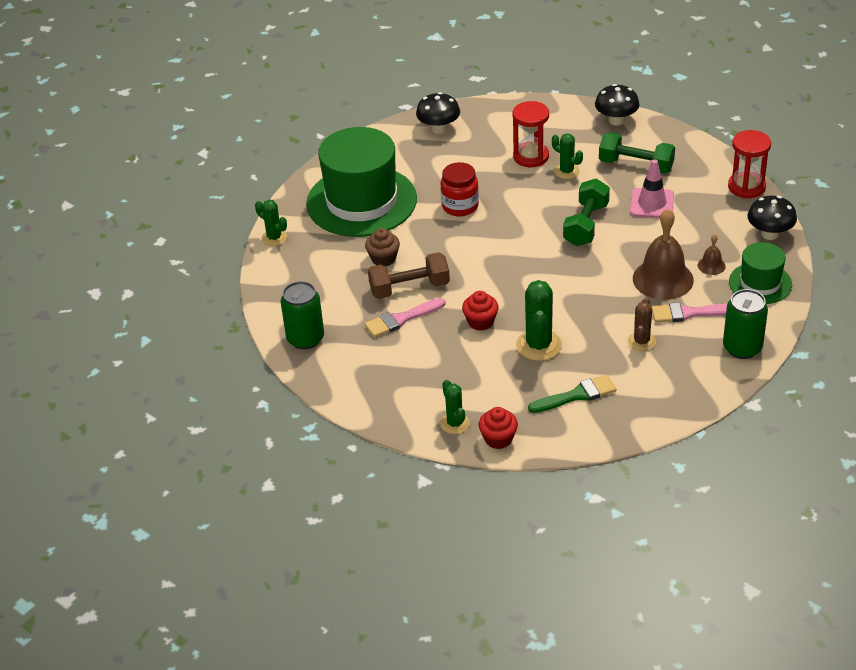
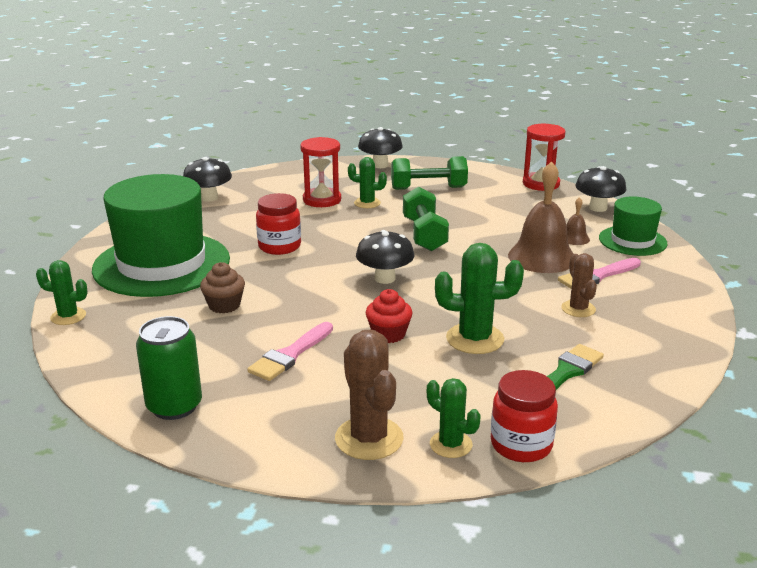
camera: 30 degrees left, 15 degrees down
brown dumbbell [368,252,450,299] -> none
red cupcake [479,407,518,449] -> red jar [491,370,558,462]
green cactus [516,280,562,361] -> green cactus turned 60 degrees counterclockwise [435,243,524,354]
pink traffic cone [630,159,674,218] -> none
green can [723,289,768,359] -> none
none -> brown cactus [335,330,404,460]
none -> black mushroom [356,230,414,284]

